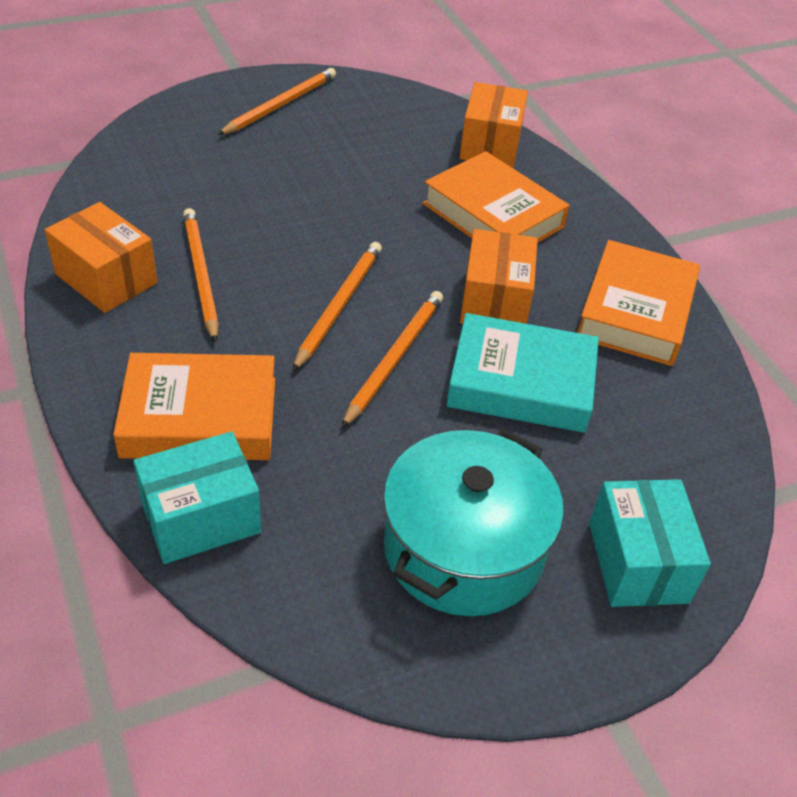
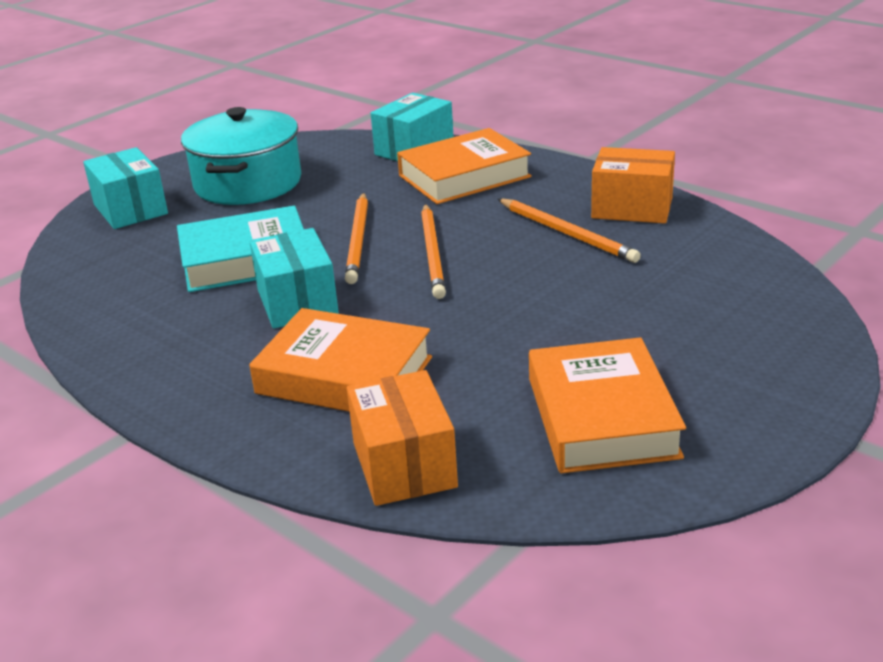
camera: 160 degrees right, 15 degrees down
orange pencil [218,68,336,135] -> none
orange box [460,229,538,324] -> turquoise box [250,228,339,329]
orange book [577,240,700,366] -> orange book moved to [529,337,686,473]

